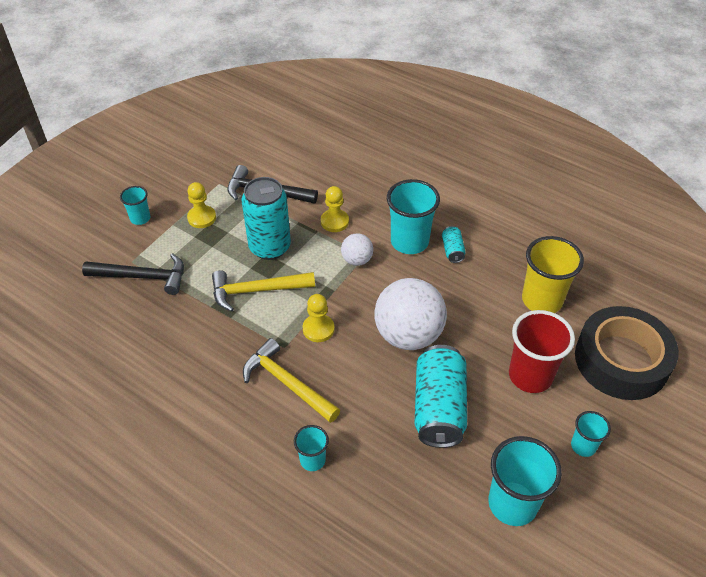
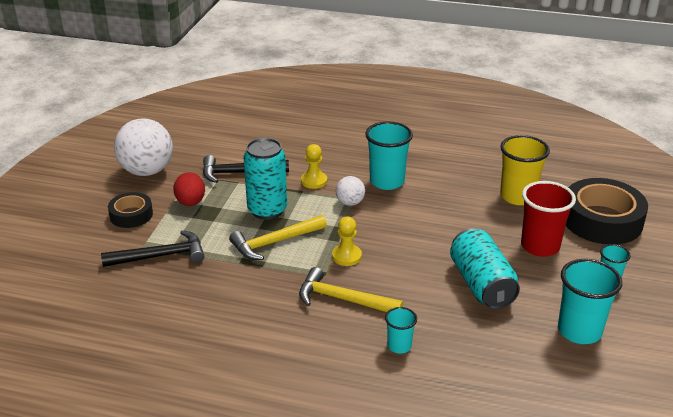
camera: 20 degrees left, 15 degrees down
turquoise cup [120,186,150,225] -> black tape [108,192,153,228]
yellow pawn [187,182,216,228] -> red egg [173,172,205,206]
white ball [374,278,447,350] -> white ball moved to [114,118,173,176]
turquoise can [442,226,466,263] -> none

